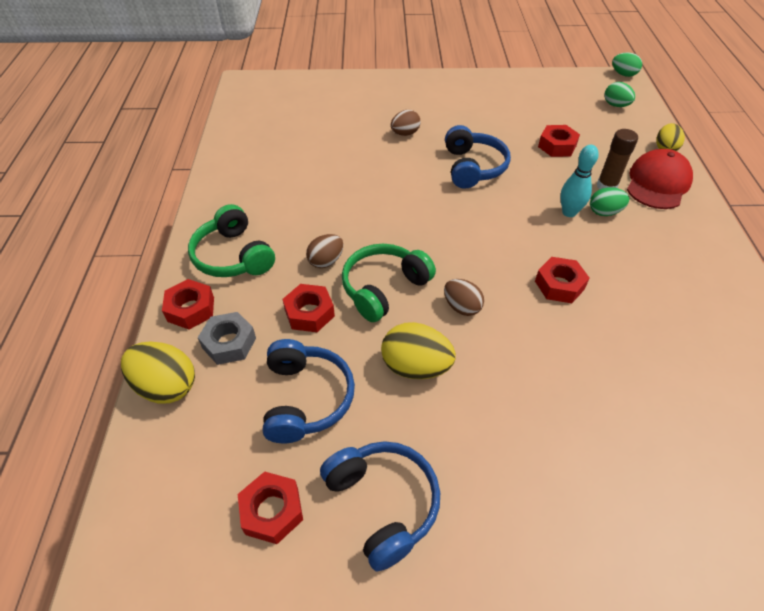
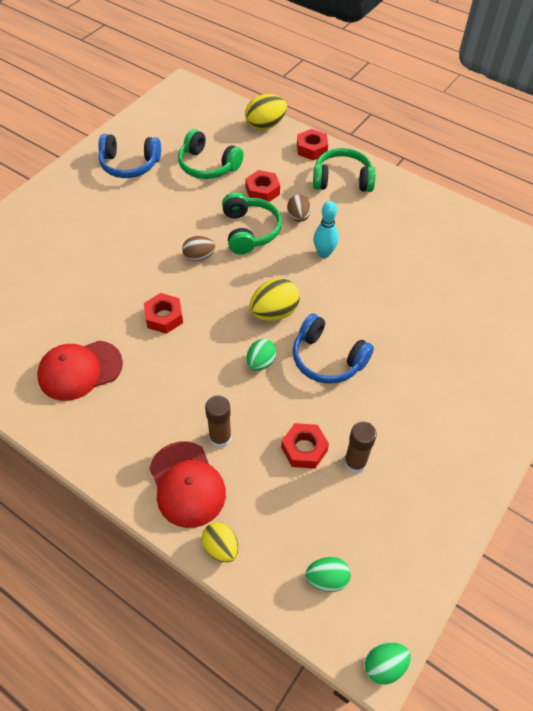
camera: 125 degrees right, 5 degrees up
grey nut [198,312,256,365] -> none
red nut [238,471,303,544] -> none
blue headphones [263,339,355,443] -> green headphones [178,129,244,179]
yellow egg [381,322,456,379] -> yellow egg moved to [250,278,300,321]
brown egg [391,110,421,136] -> none
turquoise bowling pin [560,144,599,217] -> turquoise bowling pin moved to [313,201,339,258]
green egg [590,187,629,216] -> green egg moved to [247,339,277,371]
none -> red cap [37,341,123,401]
none -> brown glue stick [344,422,377,474]

